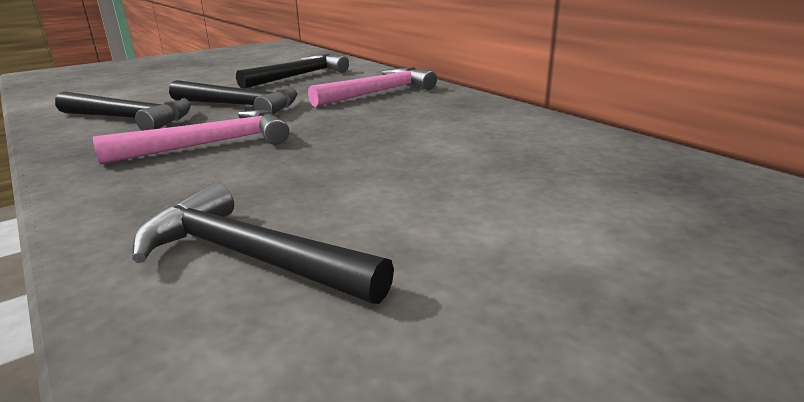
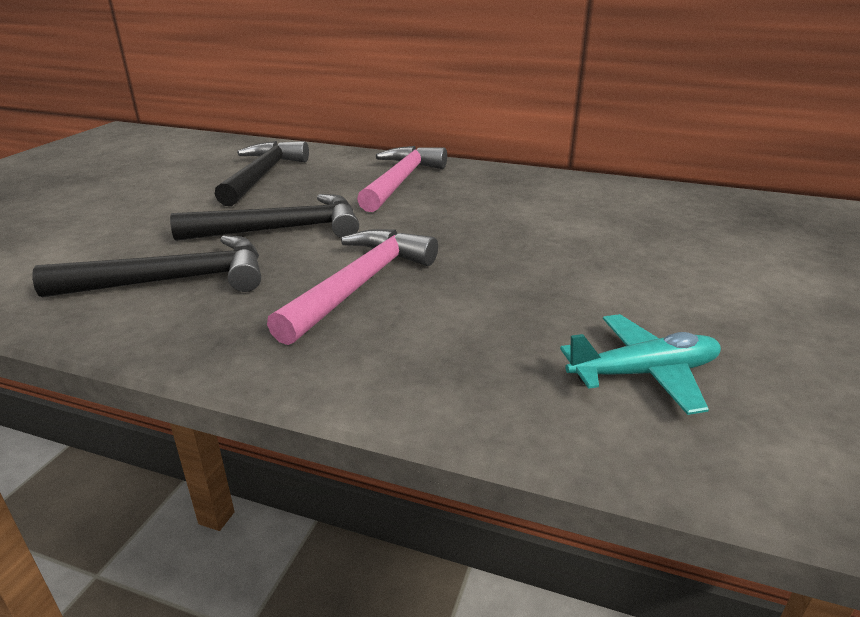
camera: 35 degrees left, 5 degrees up
black hammer [132,182,394,304] -> turquoise plane [560,314,721,415]

